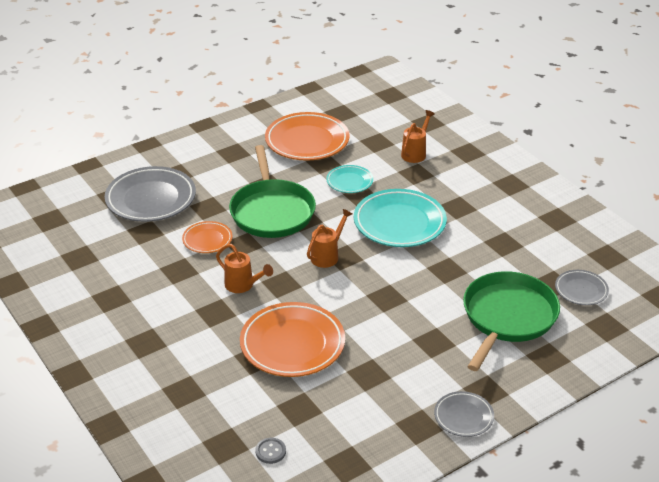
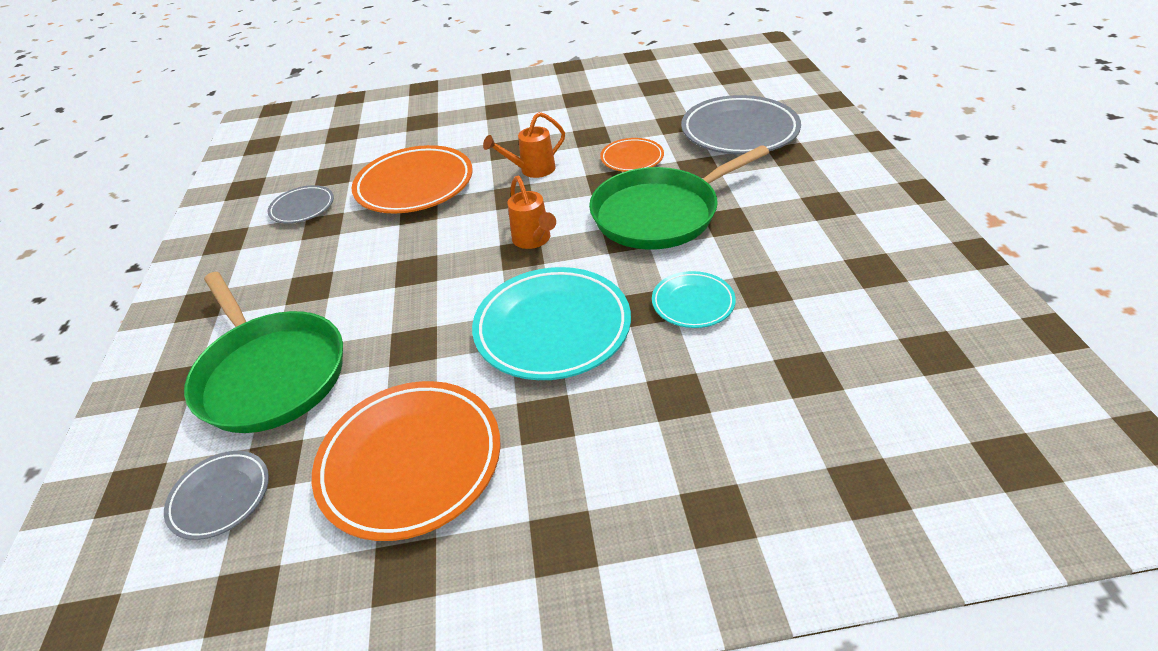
camera: 120 degrees right, 5 degrees up
green pan [229,145,316,238] -> green pan turned 45 degrees counterclockwise [589,145,769,249]
grey button [255,438,286,464] -> none
orange plate [265,112,350,161] -> orange plate moved to [312,381,501,541]
orange watering can [401,110,435,163] -> none
grey plate [434,391,494,437] -> grey plate moved to [267,185,334,224]

